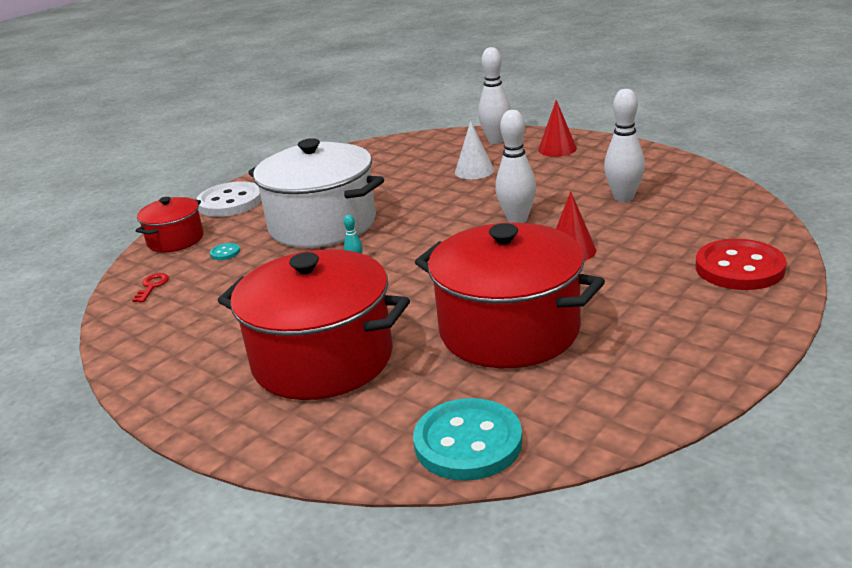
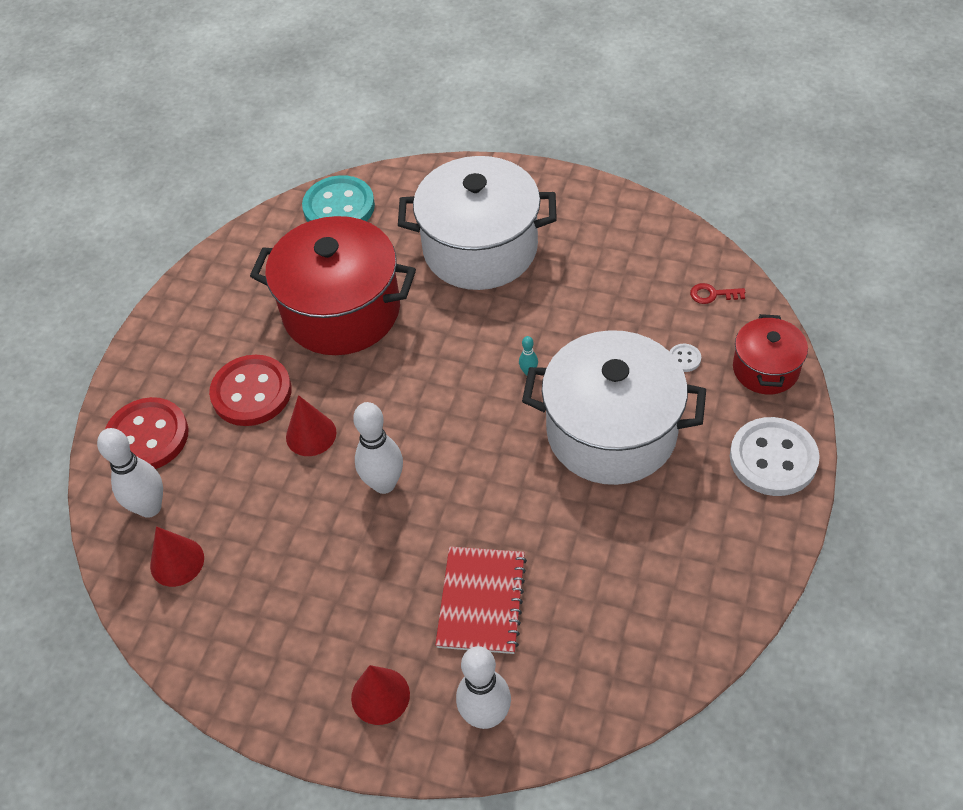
camera: 160 degrees right, 25 degrees up
red key [132,273,169,302] -> red key turned 105 degrees clockwise [690,283,745,304]
turquoise button [210,243,240,260] -> white button [669,344,701,372]
red pot [218,249,410,400] -> white pot [398,156,557,290]
white cone [455,121,494,179] -> red notebook [435,547,527,654]
white bowling pin [604,89,645,202] -> white bowling pin moved to [97,428,163,518]
none -> red cone [150,526,204,587]
none -> red button [209,355,292,426]

